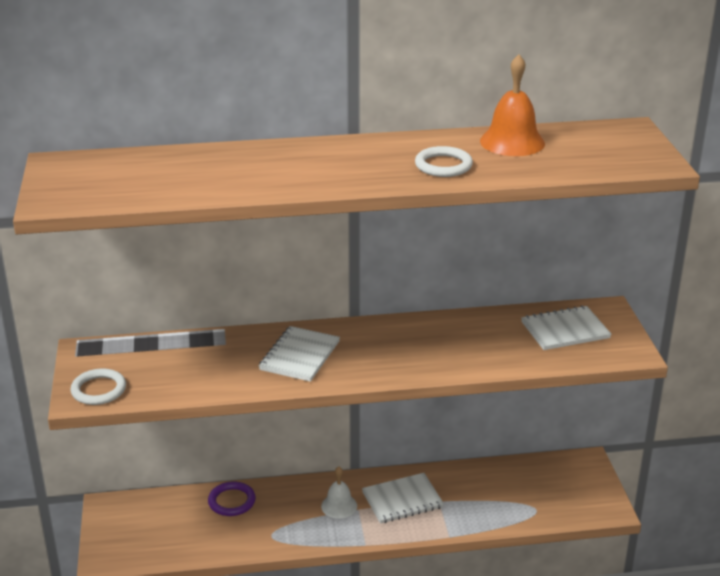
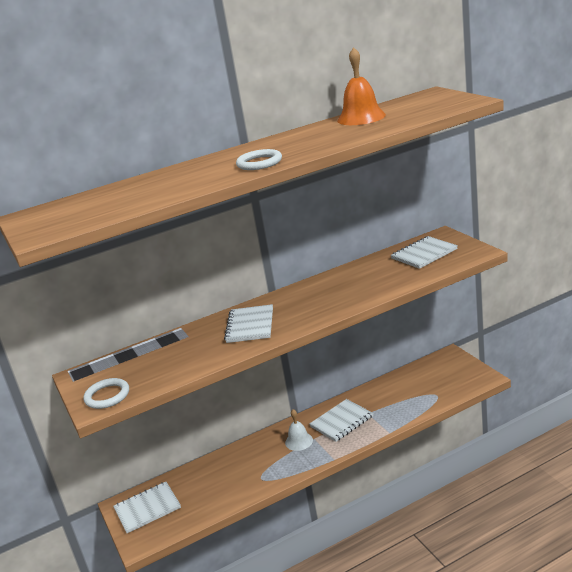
camera: 15 degrees left, 5 degrees down
purple ring [208,481,256,516] -> none
white ring [415,146,473,177] -> white ring moved to [236,149,282,170]
none -> white notebook [113,482,181,533]

